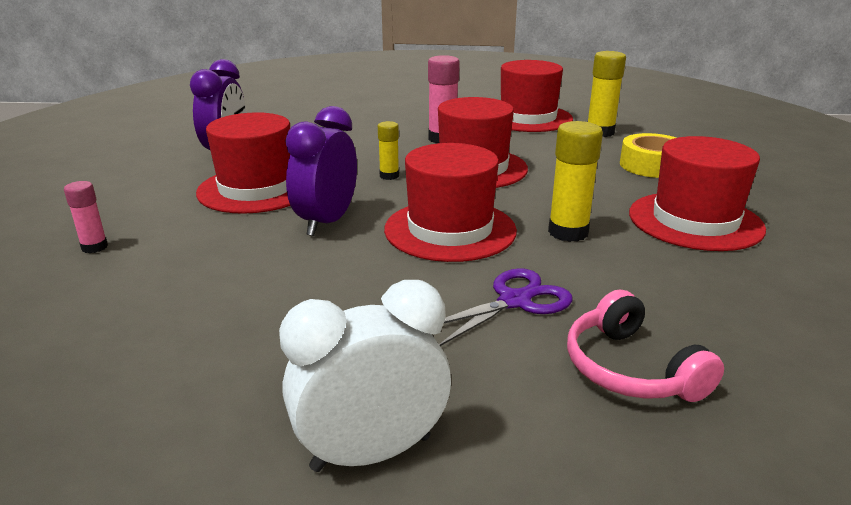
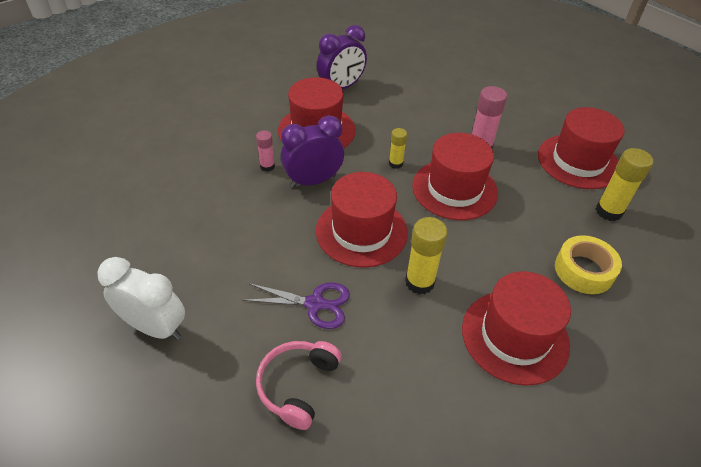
camera: 45 degrees right, 20 degrees up
pink glue stick [64,181,108,253] -> pink glue stick moved to [256,130,275,172]

